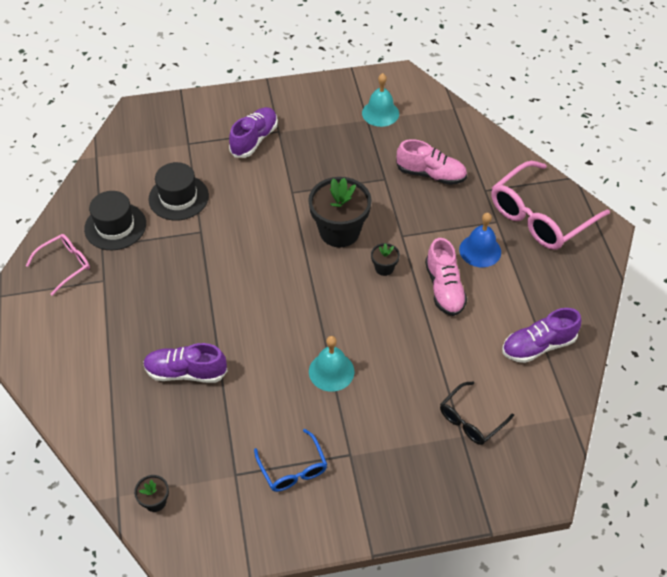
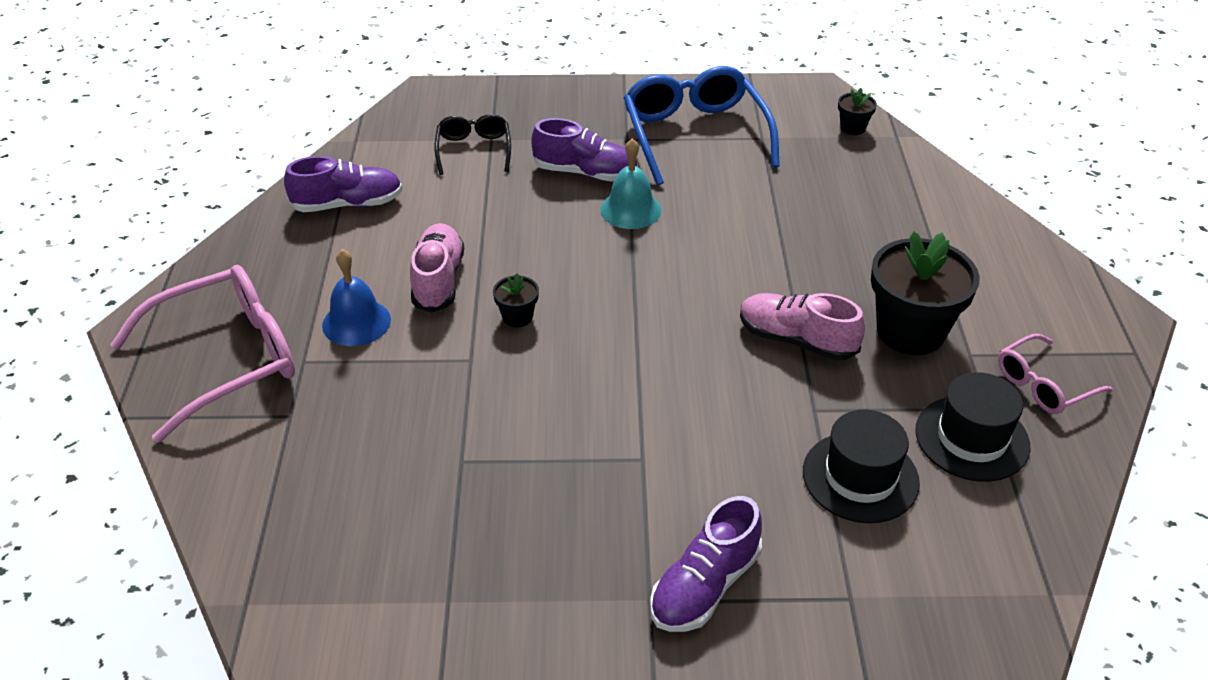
camera: 170 degrees left, 10 degrees down
purple shoe [143,343,228,383] -> purple shoe moved to [531,118,637,182]
blue glasses [254,429,327,492] -> blue glasses [624,66,780,186], size x1.86
black flower pot [308,177,372,247] -> black flower pot moved to [871,231,980,355]
turquoise bell [362,73,399,127] -> none
pink shoe [396,139,467,185] -> pink shoe moved to [740,293,865,361]
black glasses [440,382,514,445] -> black glasses turned 60 degrees counterclockwise [435,114,511,175]

